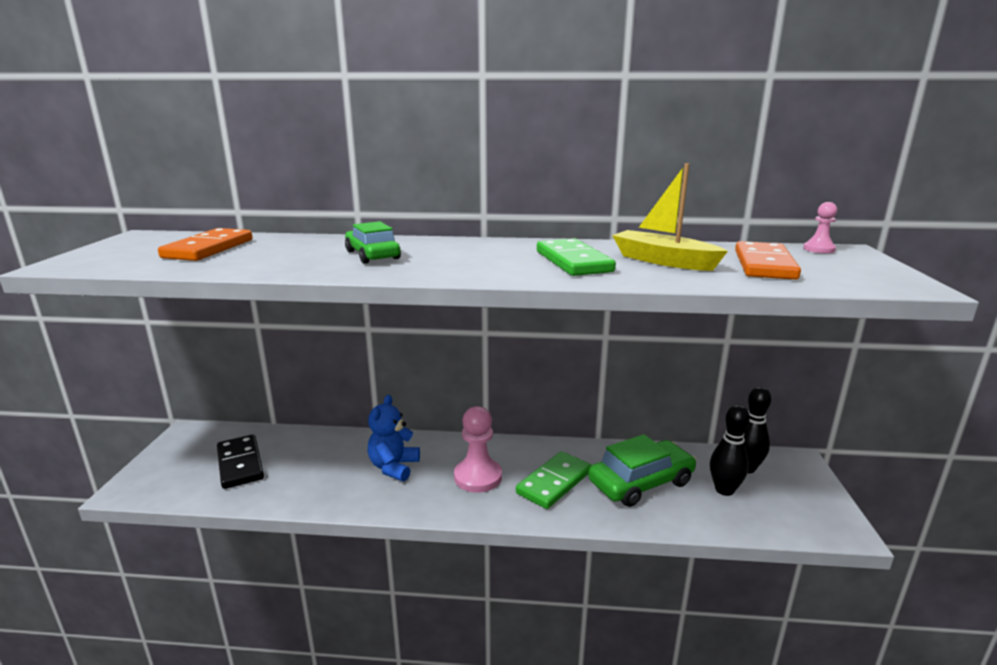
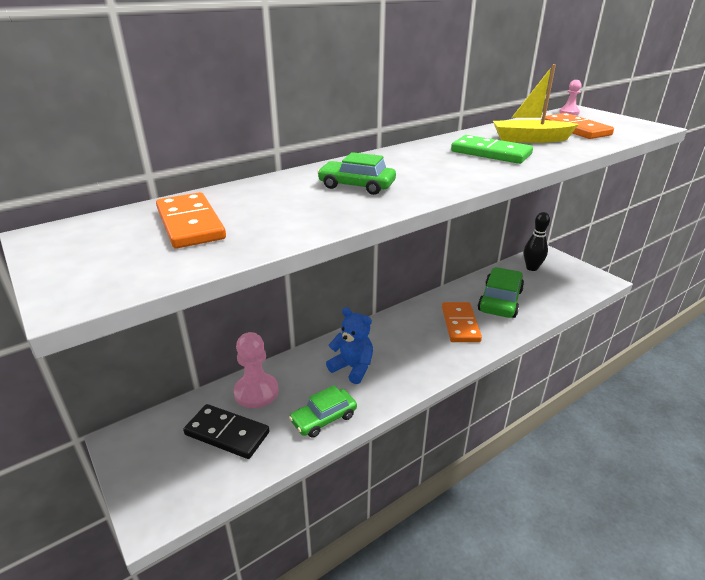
camera: 40 degrees left, 10 degrees up
blue teddy bear [368,395,420,482] -> blue teddy bear turned 150 degrees clockwise [326,307,373,384]
pink pawn [454,406,502,493] -> pink pawn moved to [234,332,279,408]
green domino [516,451,591,509] -> orange domino [442,302,482,342]
black bowling pin [710,405,750,496] -> none
none -> green car [289,385,357,438]

